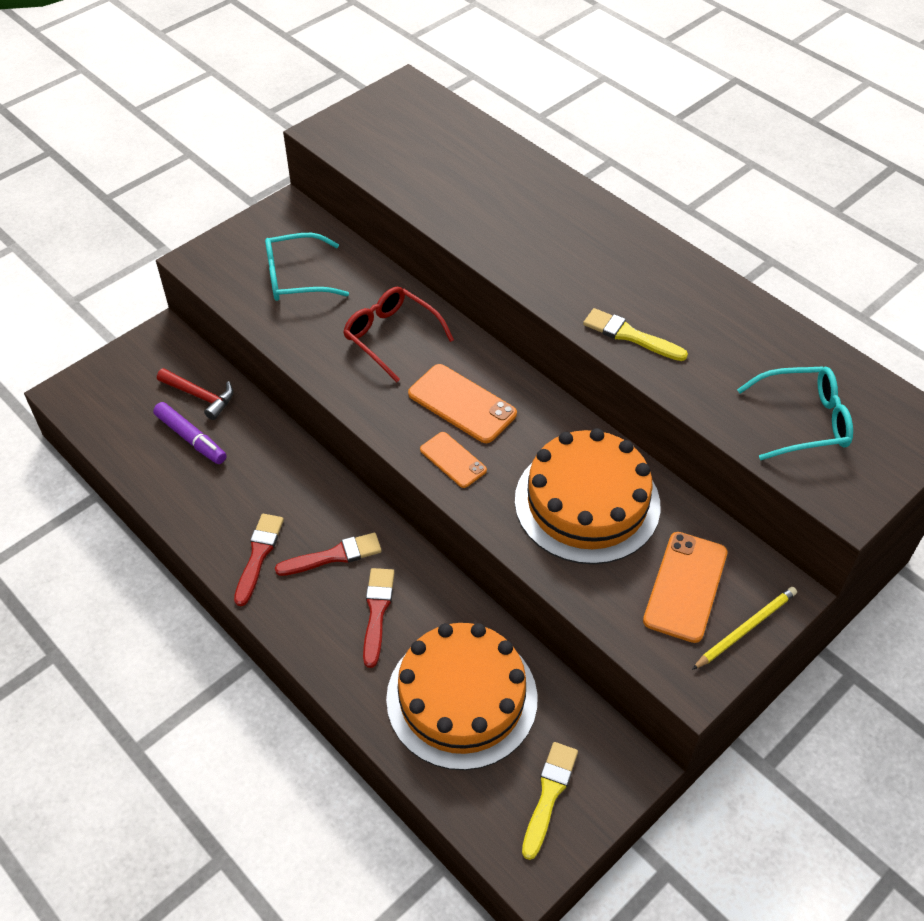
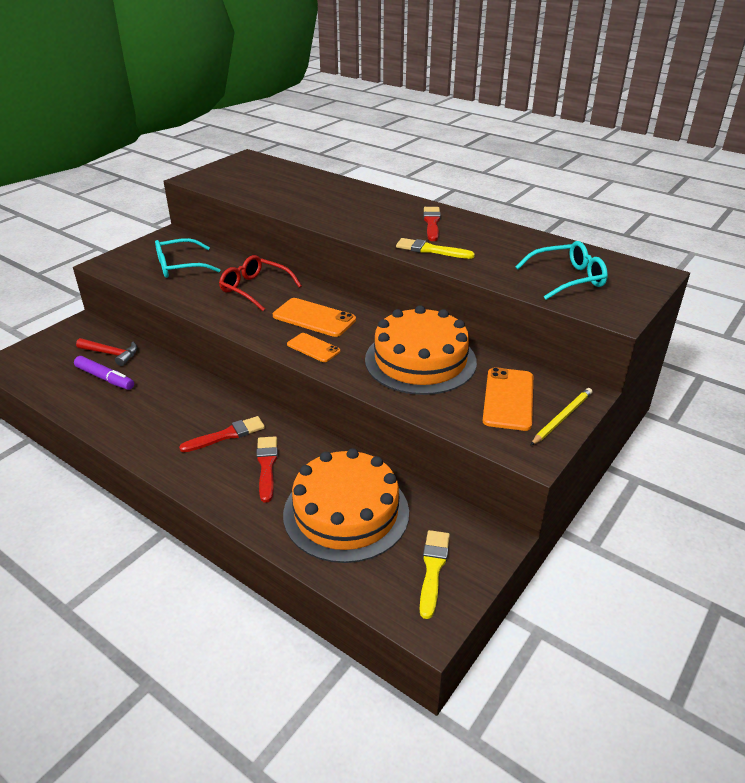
camera: 10 degrees left, 15 degrees down
red brush [234,514,284,606] -> red brush moved to [423,207,441,241]

